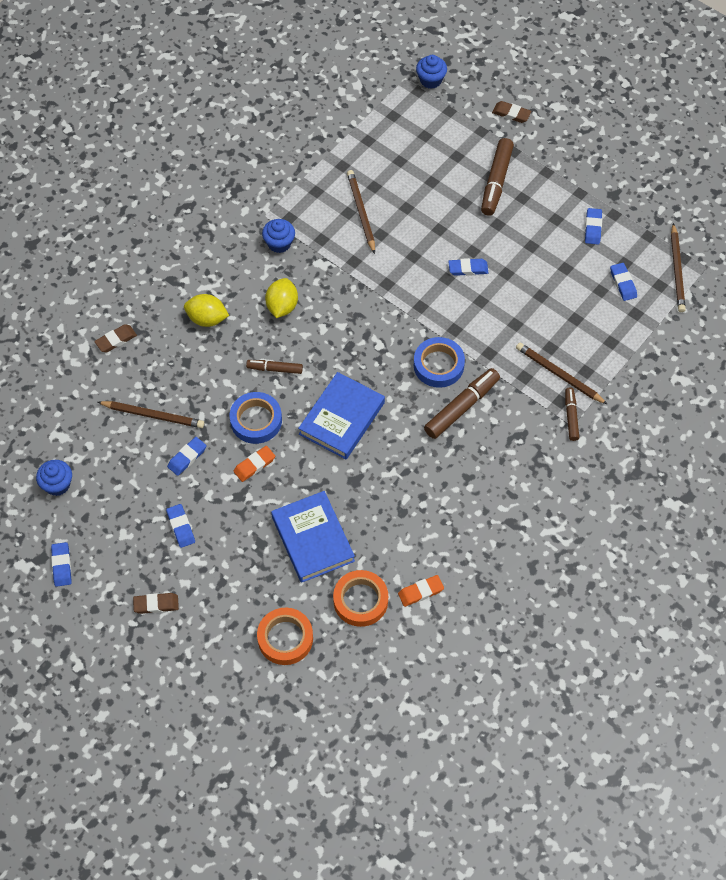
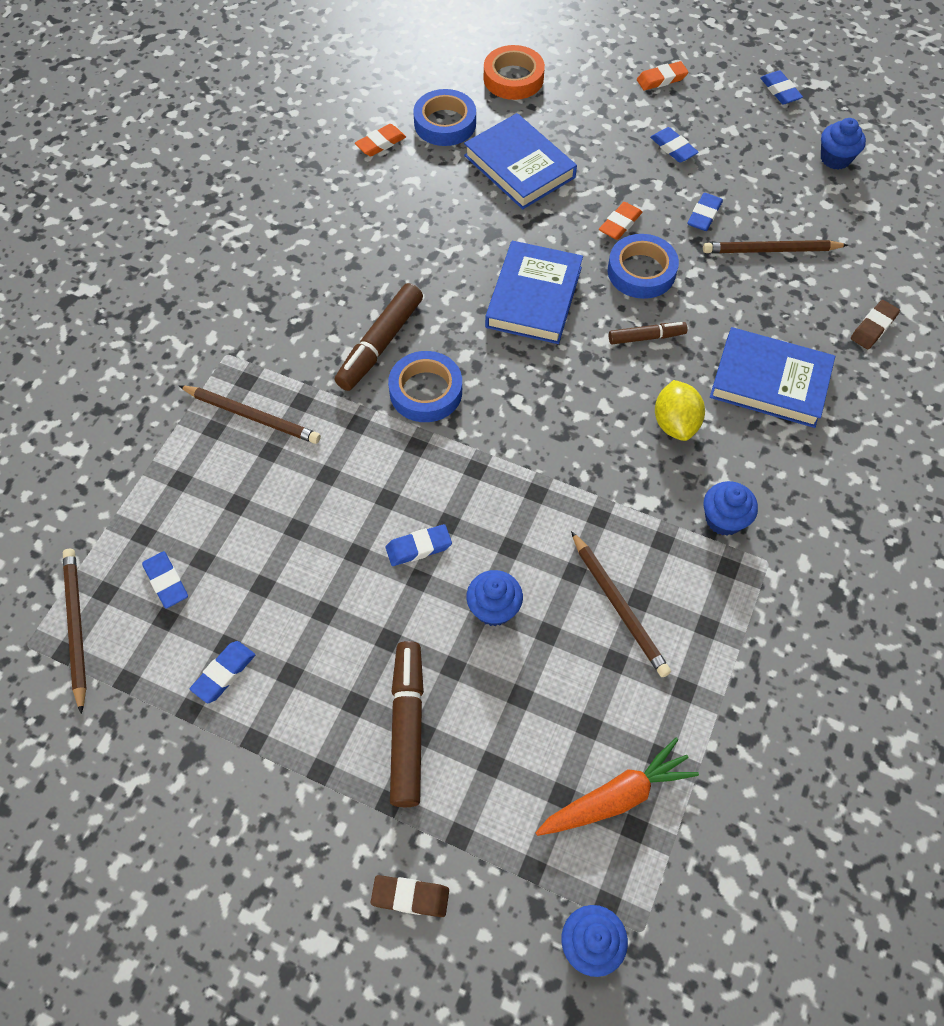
camera: 165 degrees right, 0 degrees up
brown eraser [133,593,179,614] -> orange eraser [637,61,688,90]
yellow lemon [184,294,229,327] -> blue book [710,327,835,428]
orange tape [333,570,388,627] -> blue tape [413,89,476,146]
brown marker [565,387,579,441] -> none
blue eraser [585,208,602,245] -> blue eraser turned 45 degrees clockwise [190,641,255,703]
none -> blue cupcake [466,570,523,626]
none -> orange carrot [535,738,699,836]

